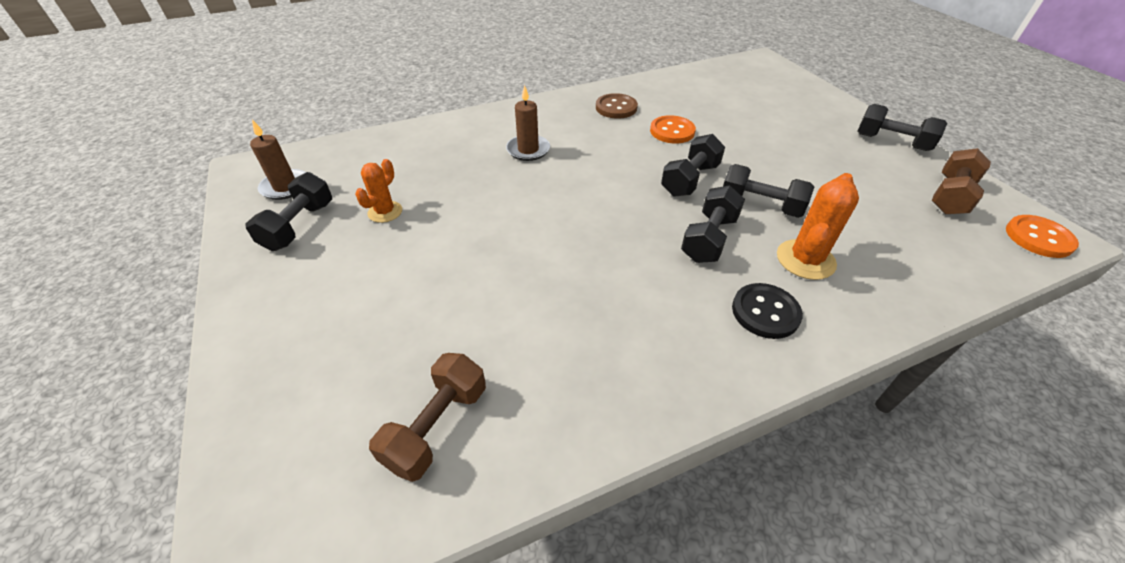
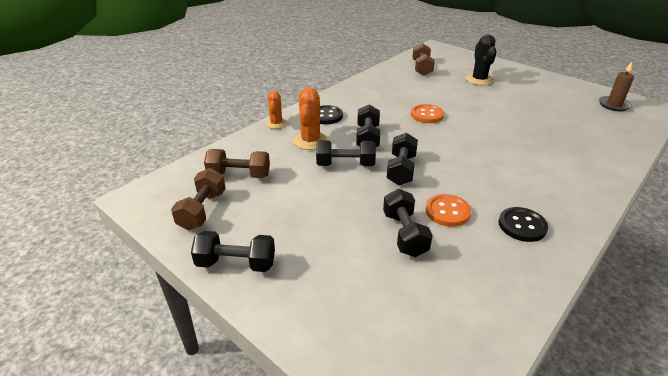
camera: 155 degrees right, 10 degrees down
black dumbbell [245,172,332,251] -> black dumbbell moved to [383,189,433,257]
orange cactus [355,159,402,223] -> orange cactus moved to [266,91,287,129]
brown candle [506,85,550,161] -> none
brown button [596,93,638,119] -> black button [498,207,548,242]
orange button [1006,215,1079,258] -> orange button moved to [411,104,444,123]
none -> brown dumbbell [204,149,270,178]
none -> black cactus [466,34,497,86]

